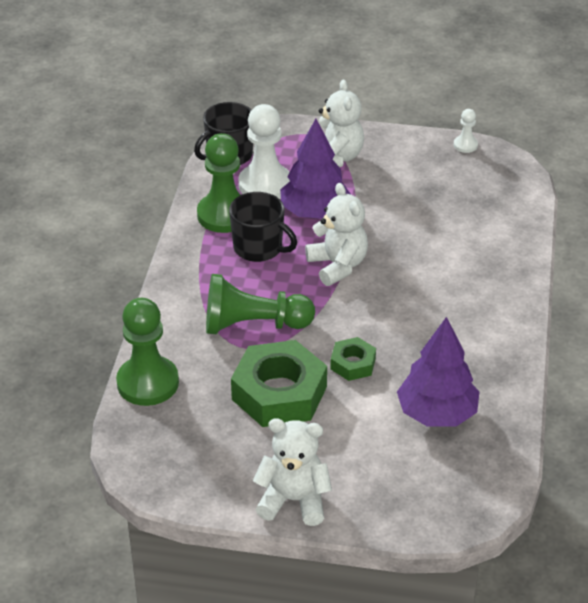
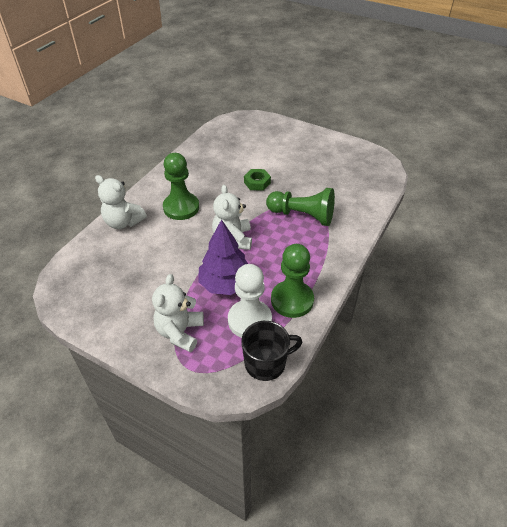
camera: 160 degrees left, 5 degrees up
green pawn [116,298,179,406] -> green pawn moved to [163,153,199,220]
black mug [229,192,297,262] -> none
green nut [231,340,327,427] -> none
white teddy bear [253,418,332,526] -> white teddy bear moved to [95,175,147,229]
purple tree [397,317,479,427] -> none
white pawn [454,109,478,153] -> none

